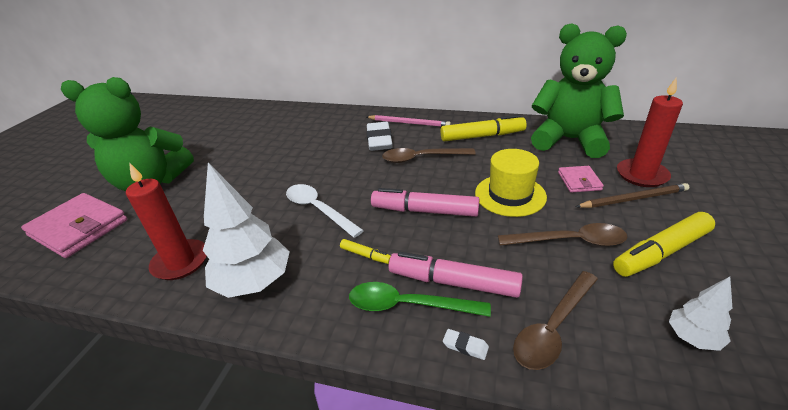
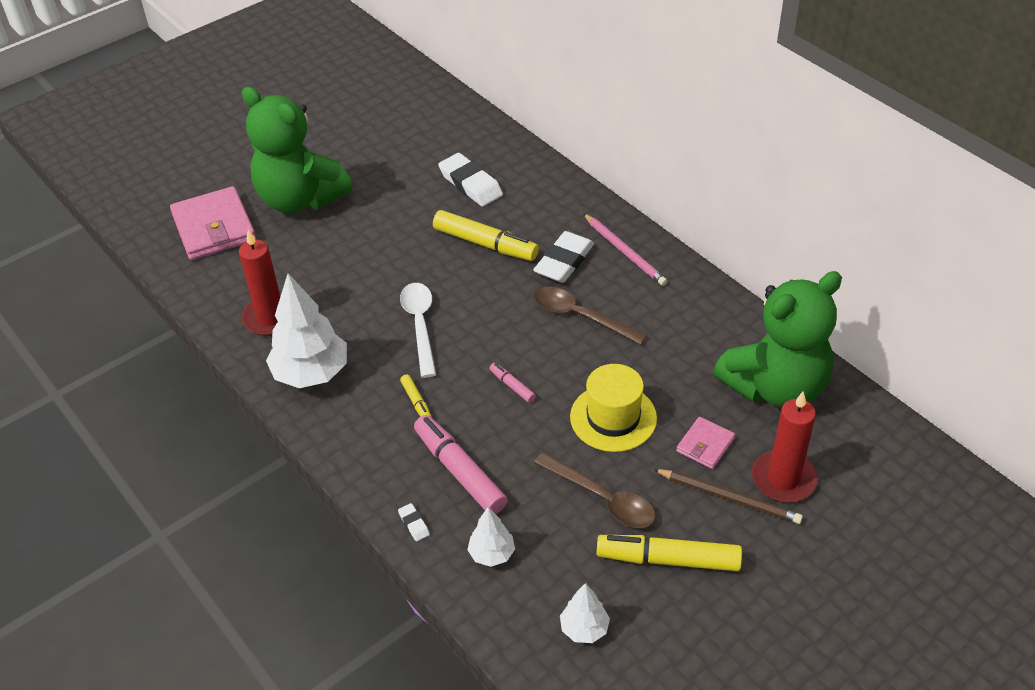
camera: 35 degrees right, 10 degrees up
green spoon [349,282,491,317] -> none
pink marker [371,188,480,217] -> pink marker [489,363,536,403], size x0.47
yellow marker [440,115,527,142] -> yellow marker moved to [433,210,539,261]
brown spoon [513,271,598,370] -> white tree [467,507,515,567]
green teddy bear [531,23,627,158] -> green teddy bear turned 90 degrees clockwise [713,271,842,408]
none -> white eraser [438,153,503,207]

